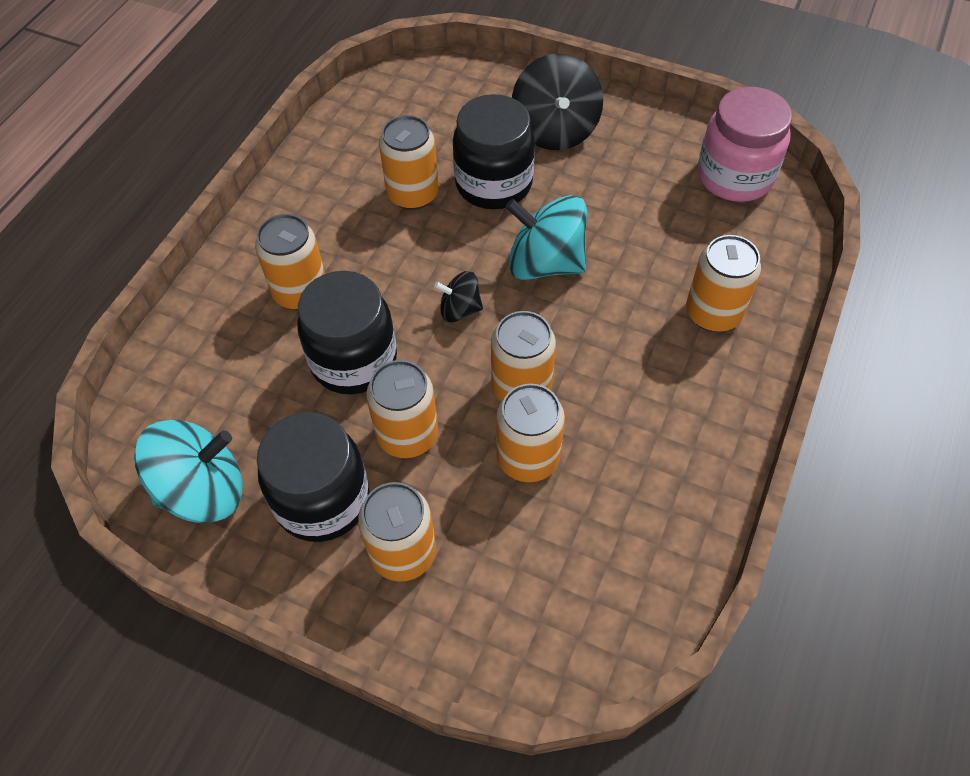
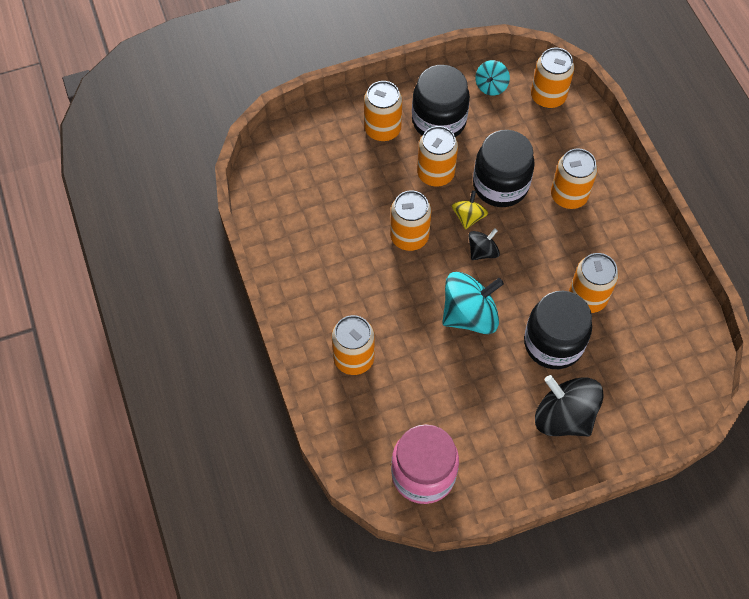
camera: 135 degrees right, 5 degrees up
turquoise spinning top [134,420,243,523] -> turquoise spinning top [475,60,510,96], size x0.54
orange can [496,384,565,482] -> orange can moved to [531,48,574,108]
none -> yellow spinning top [452,190,488,230]

